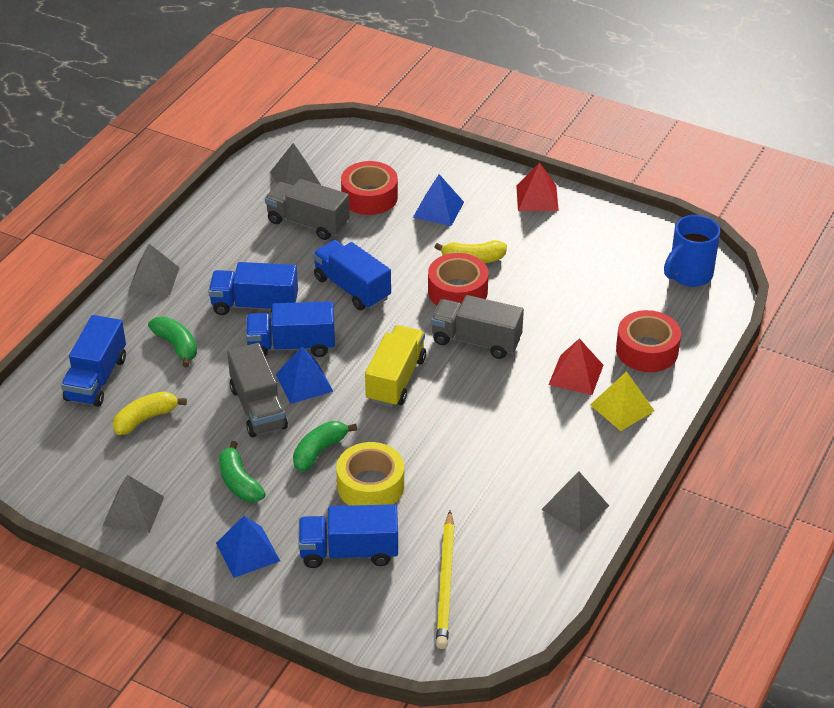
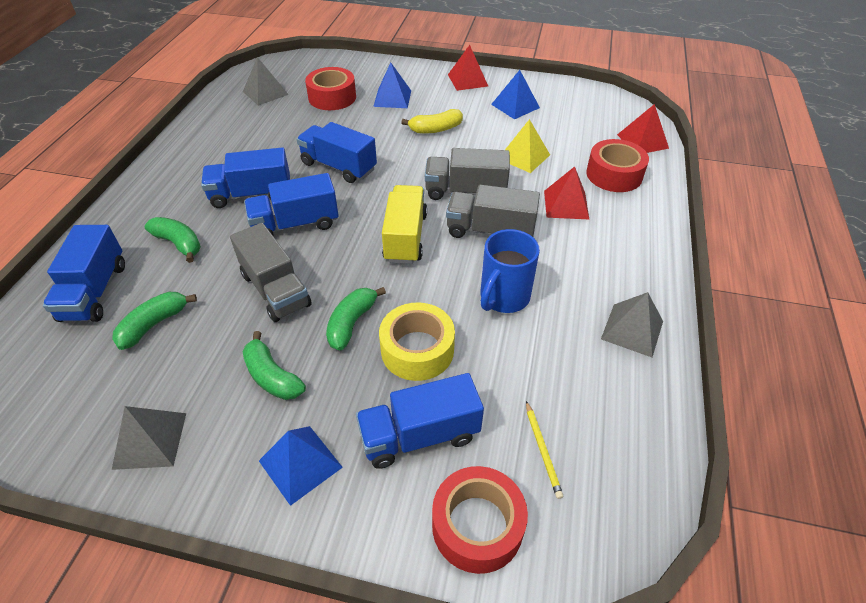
camera: 15 degrees left, 5 degrees up
yellow banana [113,392,187,435] -> green banana [112,292,197,350]
grey pyramid [128,244,180,295] -> none
grey truck [265,179,350,240] -> grey truck moved to [446,185,540,238]
blue pyramid [276,347,334,404] -> blue pyramid moved to [491,70,540,119]
red tape [428,253,488,306] -> red tape moved to [432,466,528,574]
yellow pencil [436,510,455,649] -> yellow pencil [526,401,563,499], size x0.53
yellow pyramid [590,371,655,431] -> yellow pyramid moved to [505,119,550,173]
blue mug [664,215,720,287] -> blue mug moved to [480,229,540,313]
none -> red pyramid [617,104,669,153]

